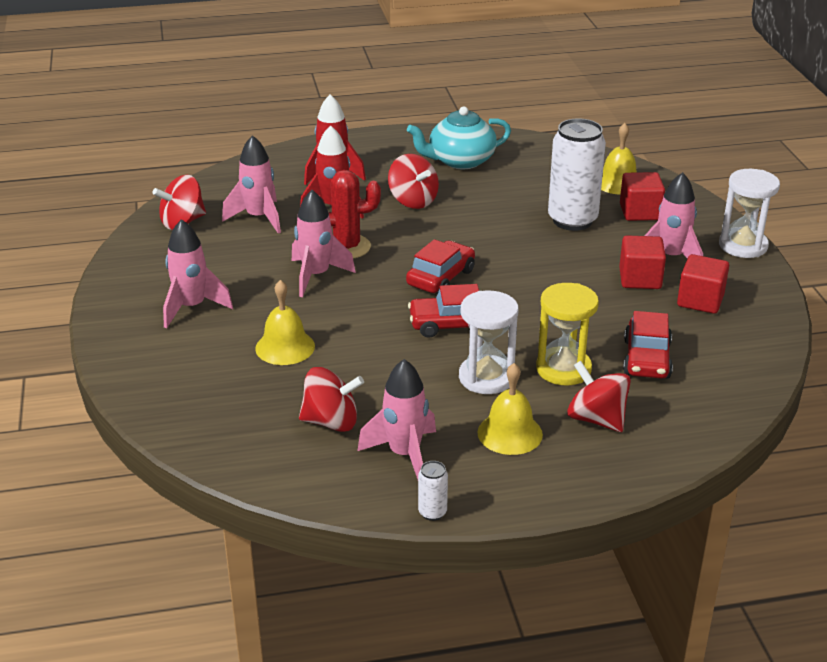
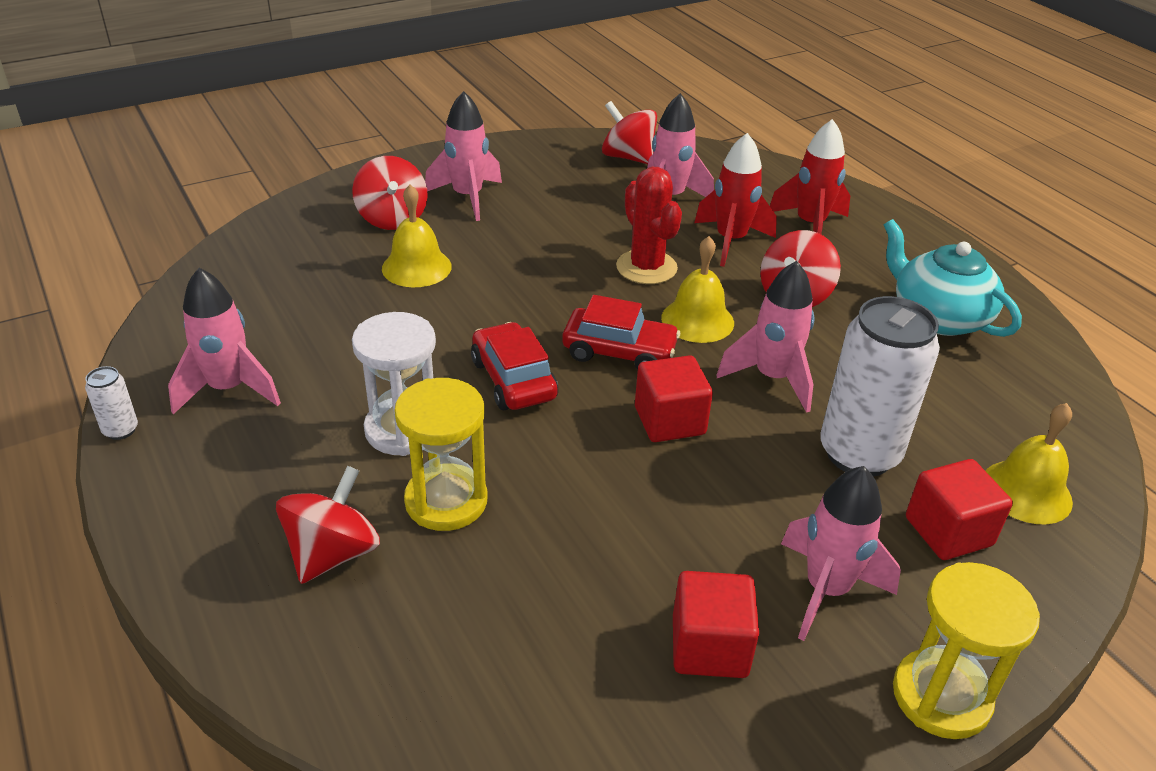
camera: 70 degrees right, 5 degrees up
pink rocket [292,190,356,297] -> pink rocket moved to [716,261,815,413]
red spinning top [299,367,364,432] -> red spinning top moved to [352,156,428,230]
yellow bell [478,363,543,455] -> yellow bell moved to [661,236,734,343]
red cube [619,235,666,289] -> red cube moved to [635,355,713,442]
red car [623,311,673,379] -> none
white hourglass [719,169,780,258] -> yellow hourglass [893,562,1040,739]

